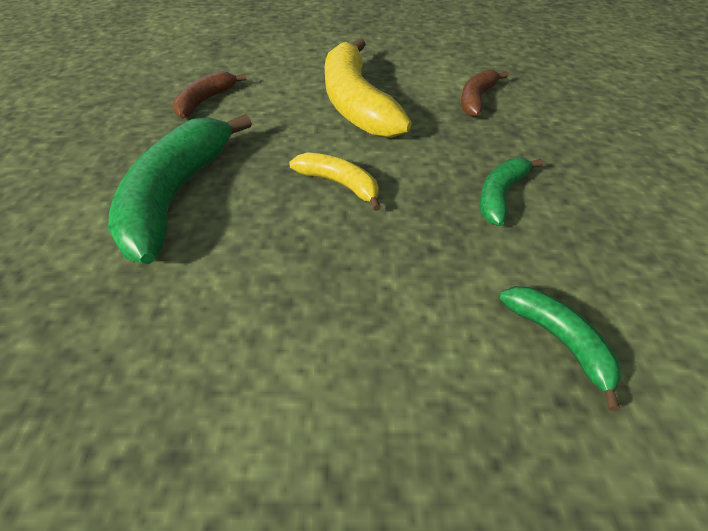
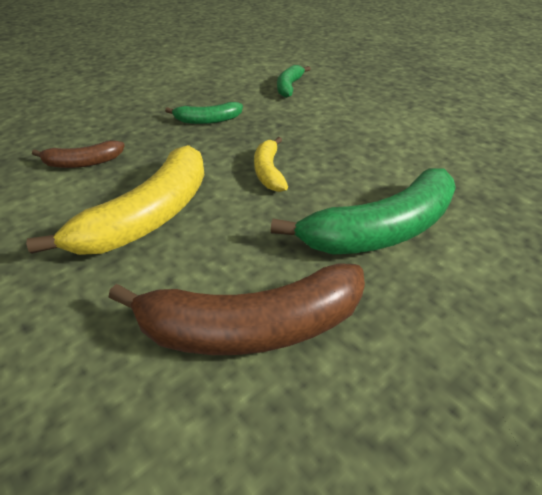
camera: 130 degrees left, 5 degrees down
brown banana [173,71,246,118] -> brown banana [108,263,365,355], size x1.93

